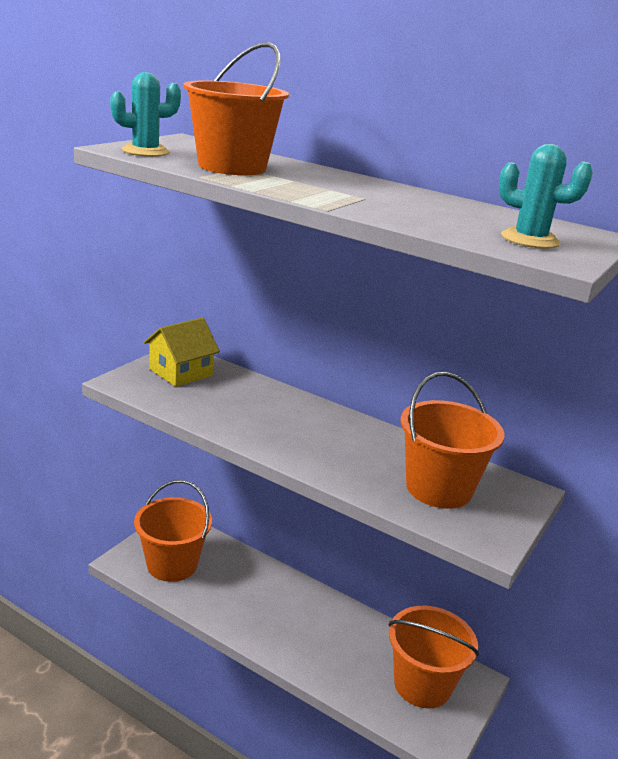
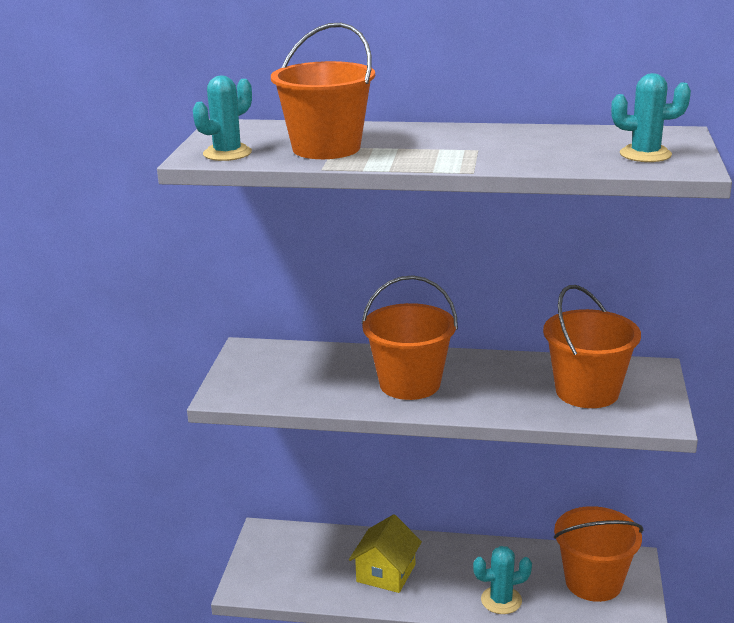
camera: 20 degrees left, 0 degrees up
orange bucket [134,480,212,582] -> orange bucket moved to [362,275,458,400]
yellow house [144,317,220,387] -> yellow house moved to [349,514,422,593]
none -> turquoise cactus [473,546,532,614]

